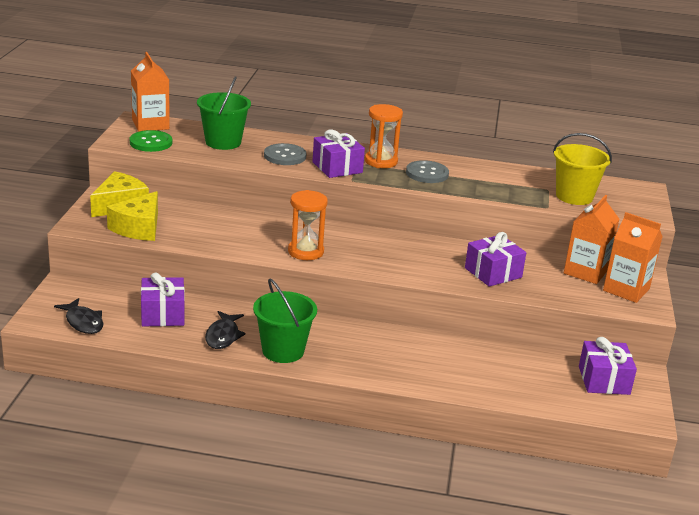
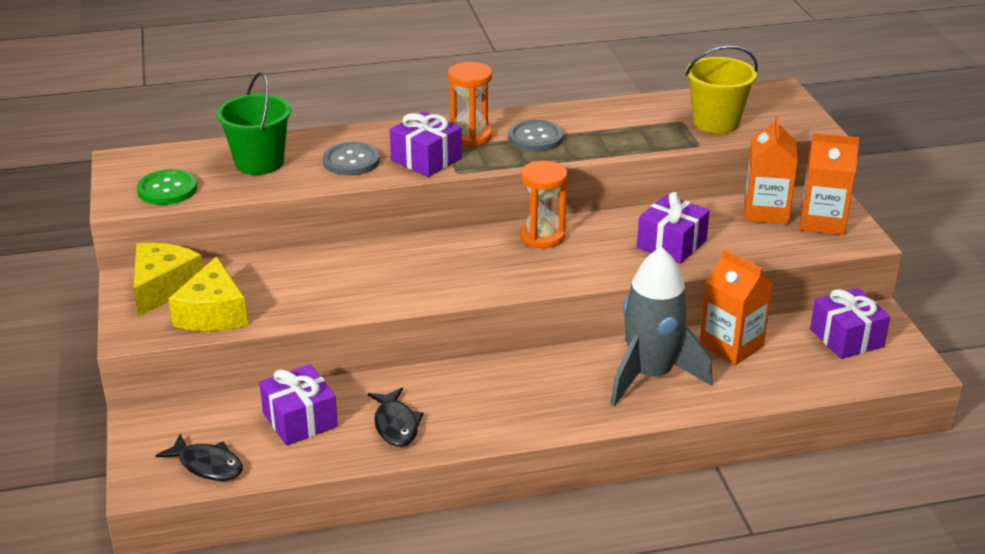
camera: 20 degrees left, 5 degrees up
orange carton [131,52,170,132] -> orange carton moved to [700,249,773,365]
green bucket [253,278,317,363] -> none
orange hourglass [288,190,328,260] -> orange hourglass moved to [520,161,567,248]
none -> grey rocket [610,247,713,406]

